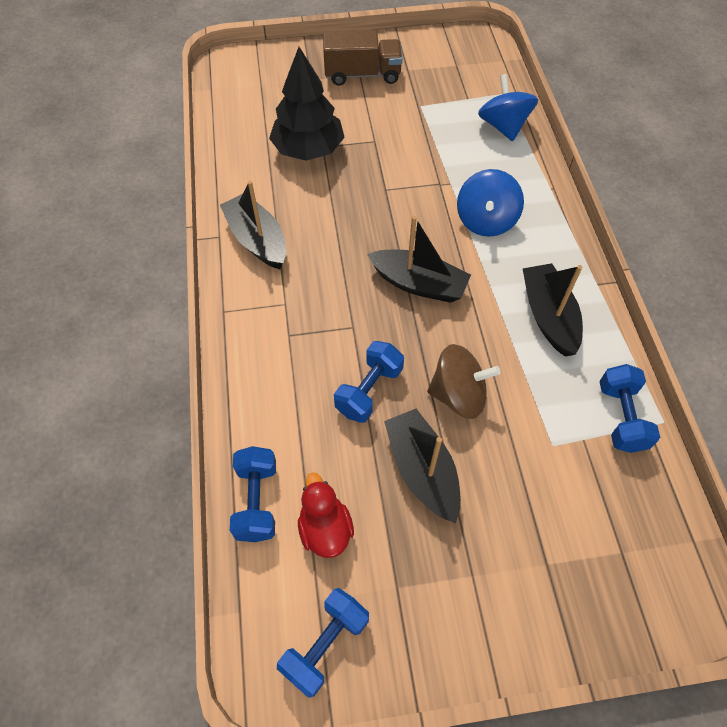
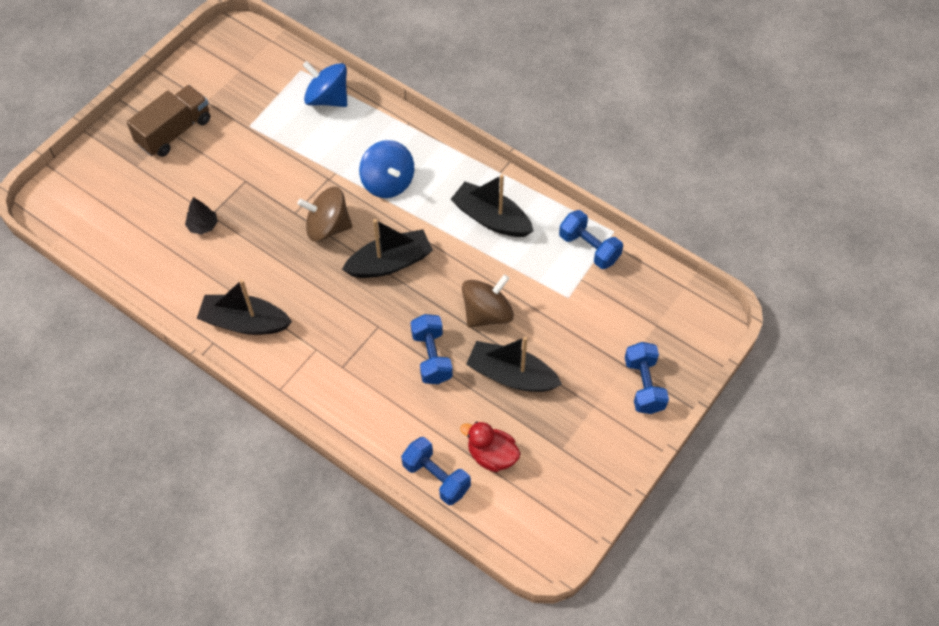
camera: 45 degrees left, 0 degrees up
black tree [269,47,345,161] -> black tree [185,197,218,235], size x0.45
blue dumbbell [277,588,369,698] -> blue dumbbell moved to [625,342,669,414]
none -> brown spinning top [297,187,352,242]

